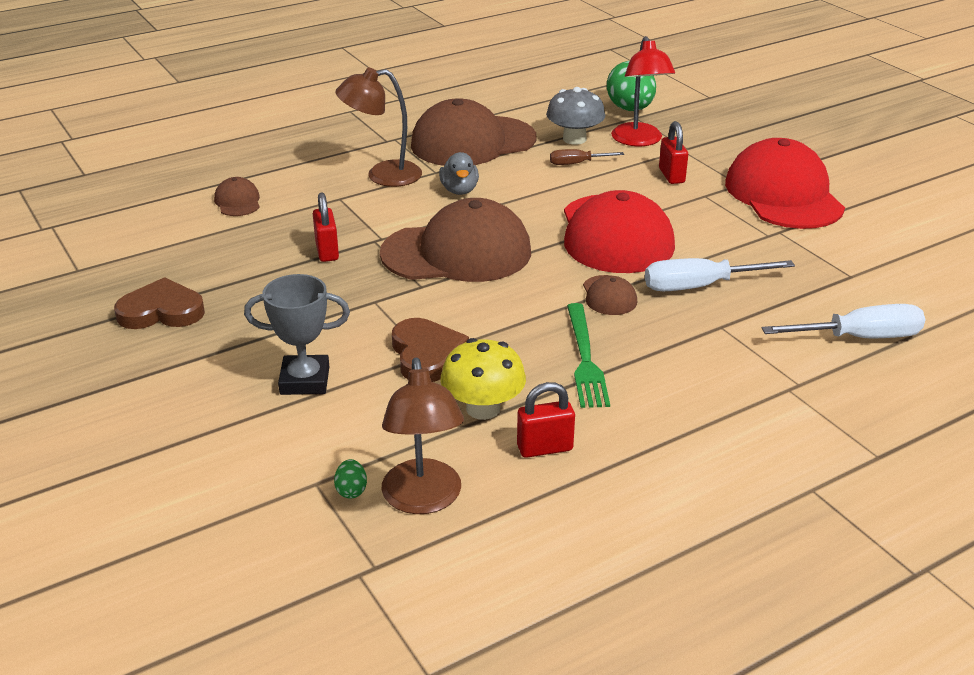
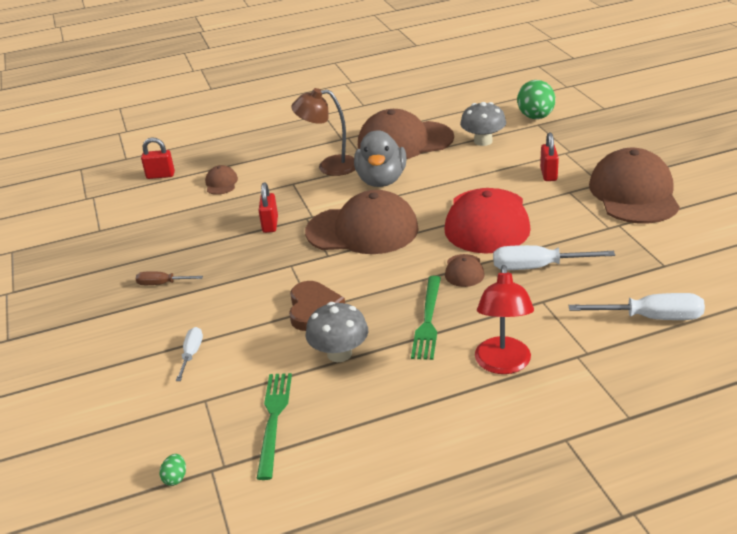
camera: 15 degrees right, 0 degrees up
brown heart [114,277,205,329] -> none
grey trophy [244,274,350,395] -> none
green egg [334,459,367,499] -> green egg moved to [160,454,186,486]
brown lamp [382,358,464,514] -> green fork [257,373,292,480]
grey duck [439,152,479,195] -> grey duck [354,130,407,187], size x1.76
yellow mushroom [440,338,526,420] -> grey mushroom [306,302,368,362]
red padlock [517,382,575,458] -> red padlock moved to [141,138,175,179]
brown screwdriver [550,149,624,165] -> brown screwdriver moved to [136,271,203,285]
red lamp [611,36,675,146] -> red lamp moved to [475,265,534,374]
red cap [725,138,845,229] -> brown cap [589,148,680,224]
none -> white screwdriver [176,327,203,381]

